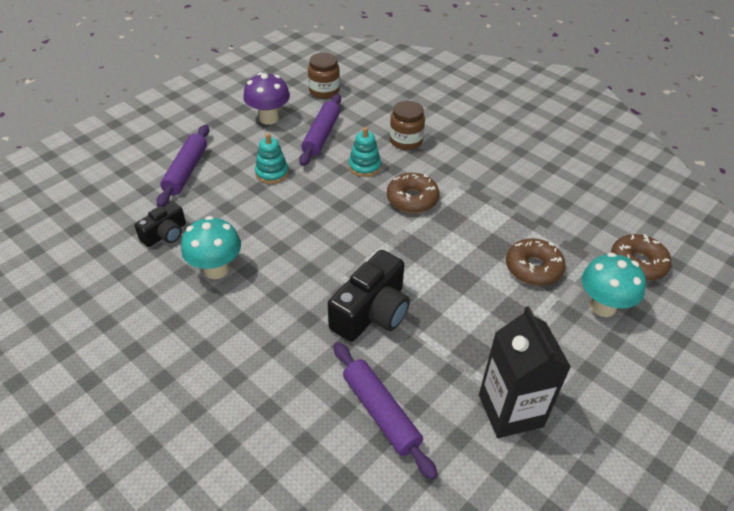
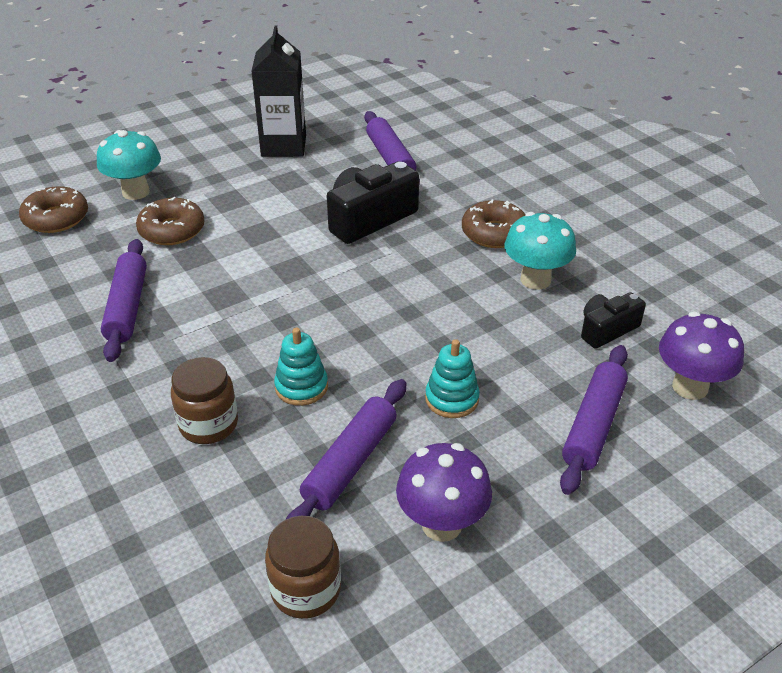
camera: 165 degrees left, 5 degrees down
brown donut [387,173,440,213] -> brown donut moved to [462,199,525,248]
none -> purple rolling pin [101,239,147,362]
none -> purple mushroom [659,312,744,400]

